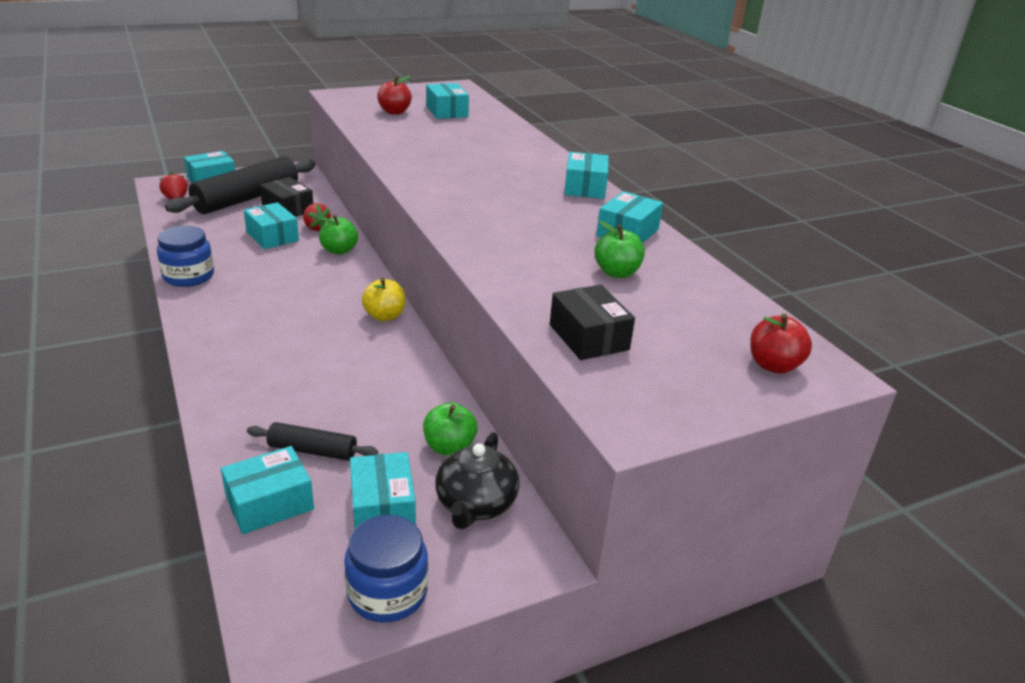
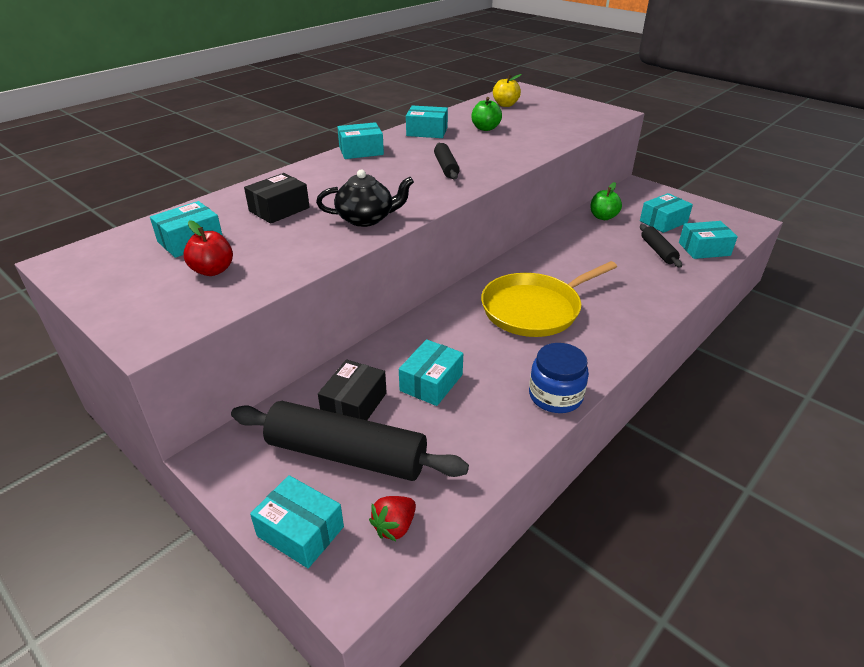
camera: 110 degrees left, 5 degrees up
turquoise box [221,446,314,534] -> turquoise box turned 45 degrees counterclockwise [679,221,738,259]
red strawberry [303,203,331,231] -> none
green apple [319,215,358,255] -> none
blue jar [344,515,428,622] -> none
yellow apple [362,278,405,321] -> yellow apple moved to [493,74,522,107]
black teapot [435,432,519,529] -> black teapot moved to [316,170,414,227]
black box [550,285,635,360] -> black box moved to [244,173,310,224]
red apple [750,314,812,374] -> none
none -> black rolling pin [434,143,460,180]
none -> yellow pan [481,261,617,337]

